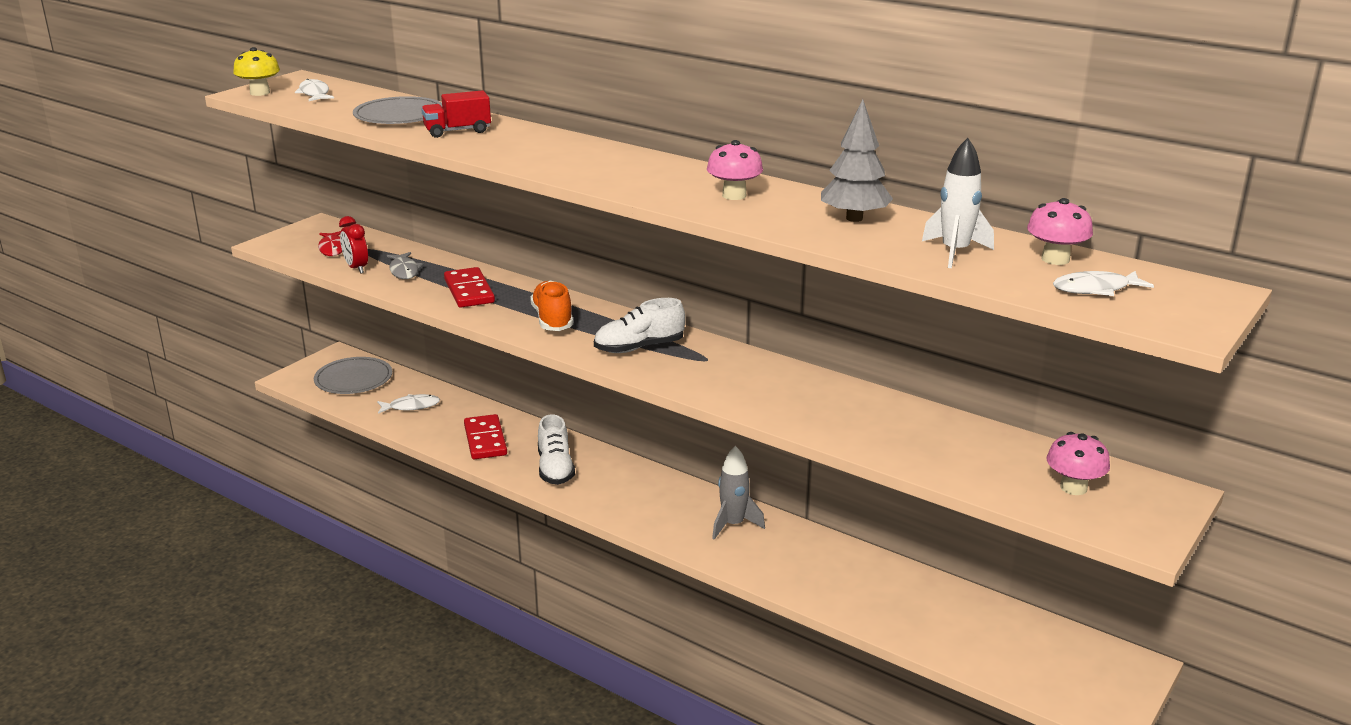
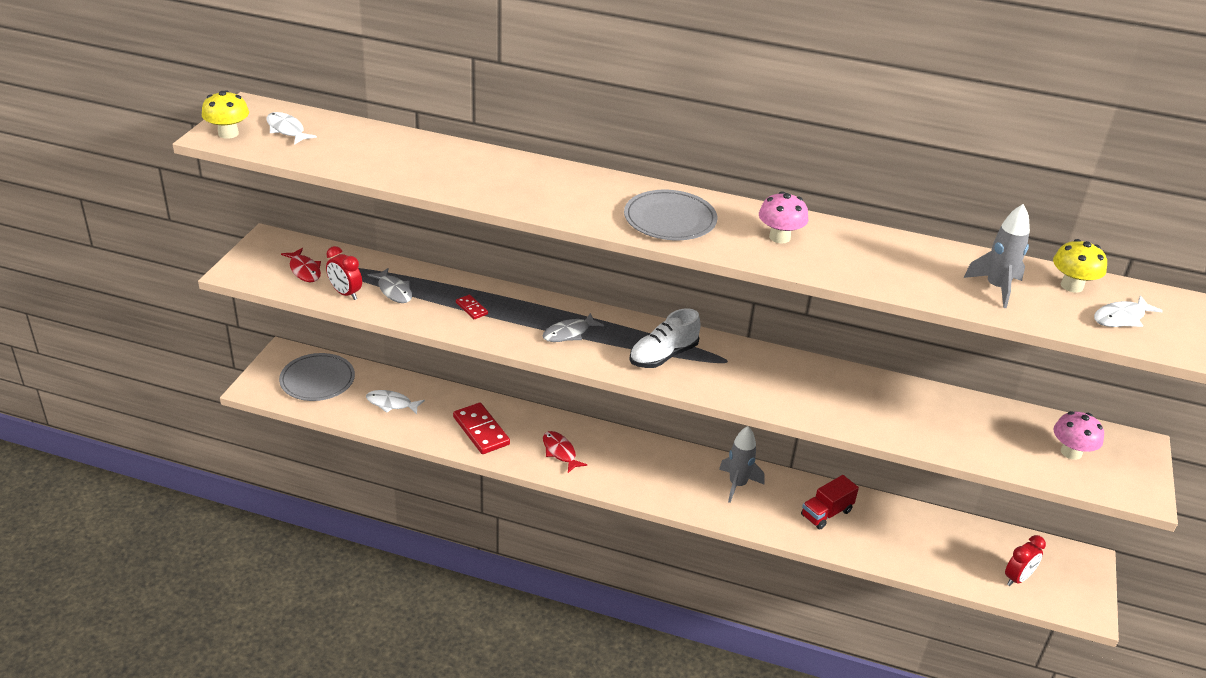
camera: 20 degrees left, 10 degrees up
grey plate [353,96,442,124] -> grey plate moved to [624,190,717,240]
white fish [377,394,440,414] -> white fish turned 135 degrees counterclockwise [366,390,425,414]
red truck [421,90,491,138] -> red truck moved to [801,475,859,530]
red domino [444,267,495,308] -> red domino [456,295,488,319], size x0.50
orange shoe [530,280,573,331] -> grey fish [543,313,604,342]
white shoe [538,414,575,485] -> red fish [543,431,587,473]
grey tree [821,99,893,222] -> none
white rocket [922,138,994,268] -> grey rocket [963,204,1030,308]
pink mushroom [1027,198,1093,265] -> yellow mushroom [1053,239,1107,293]
none -> red clock [1005,535,1046,586]

